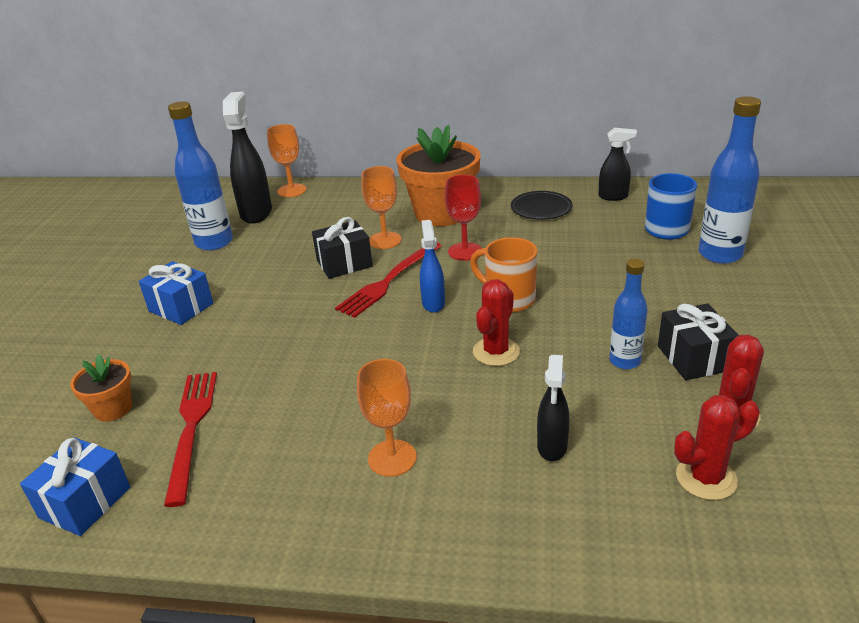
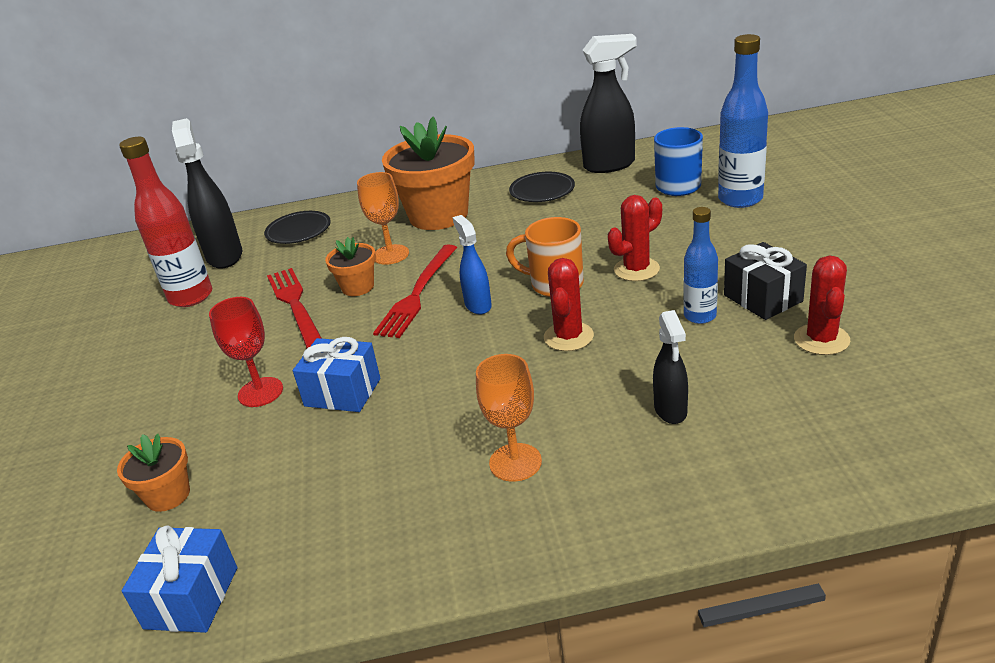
camera: 15 degrees left, 0 degrees up
blue gift [139,261,213,325] -> blue gift moved to [293,337,381,412]
red fork [164,372,217,507] -> red fork moved to [267,268,322,348]
blue bottle [168,101,233,251] -> red bottle [119,137,212,307]
orange goblet [267,124,306,197] -> none
black gift [312,217,373,279] -> orange flower pot [325,237,376,296]
red goblet [444,175,482,261] -> red goblet moved to [209,297,283,407]
black spray bottle [598,128,637,201] -> black spray bottle [580,34,637,173], size x1.71
red cactus [674,395,760,500] -> red cactus moved to [608,195,662,281]
none -> black plate [264,211,331,244]

